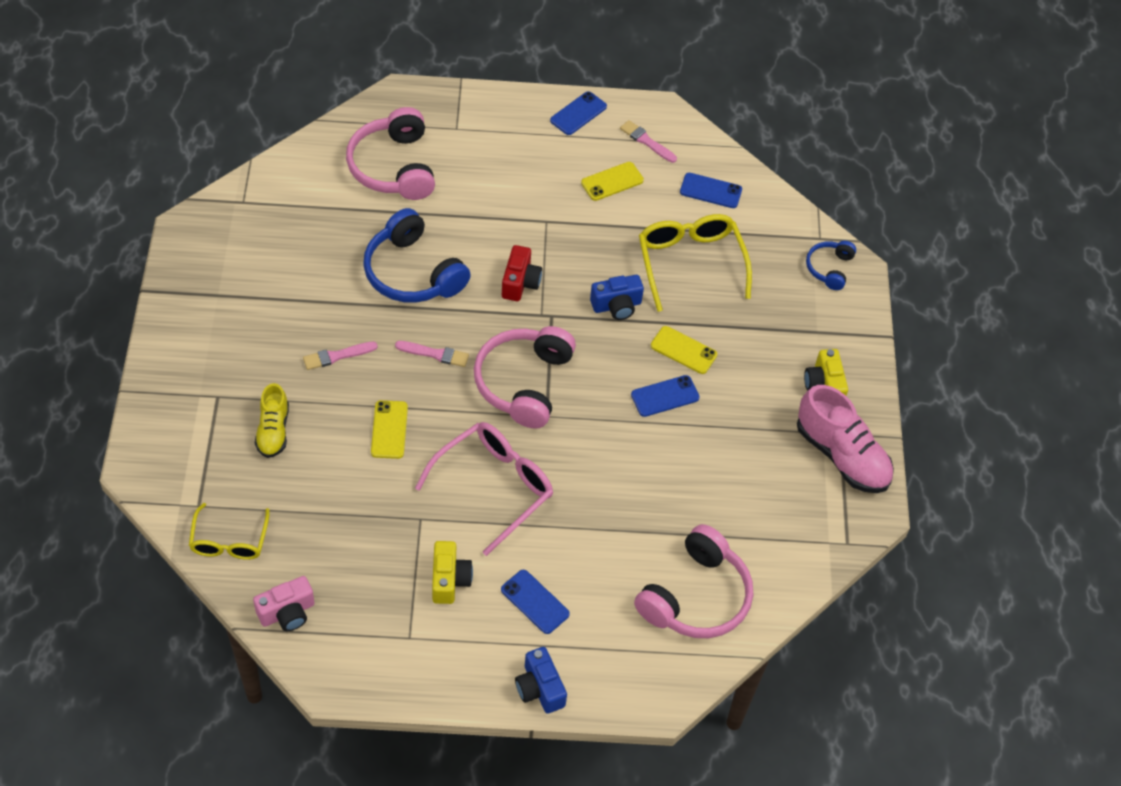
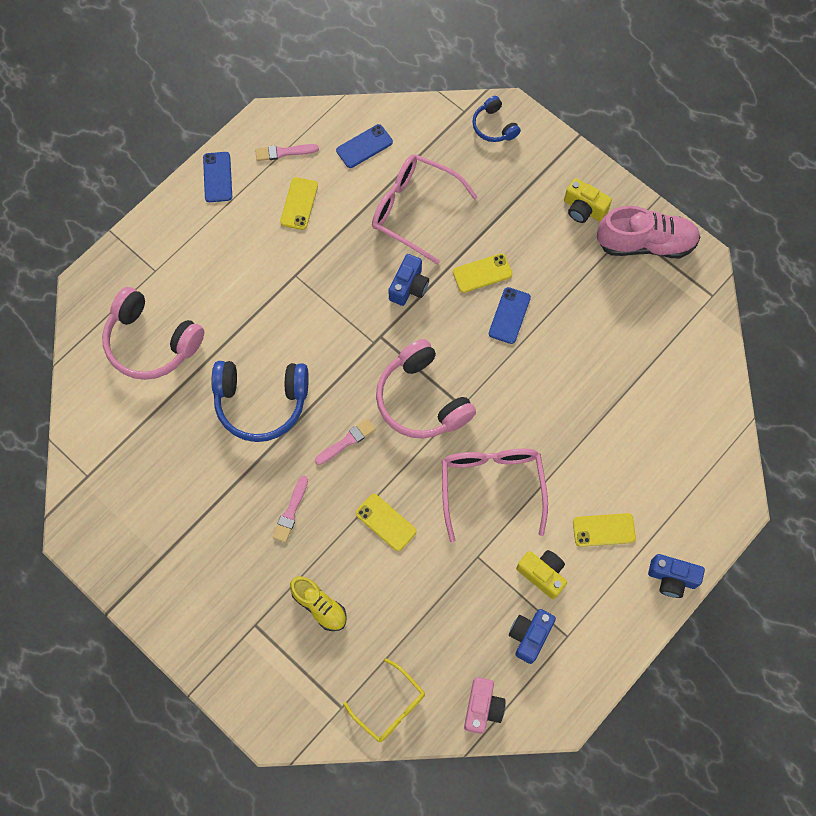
camera: 45 degrees left, 15 degrees up
blue phone [501,570,570,634] -> yellow phone [573,513,636,547]
red camera [502,245,542,301] -> none
pink headphones [634,524,753,638] -> none
yellow glasses [639,214,752,312] -> pink glasses [372,155,478,265]
none -> blue camera [509,609,556,664]

